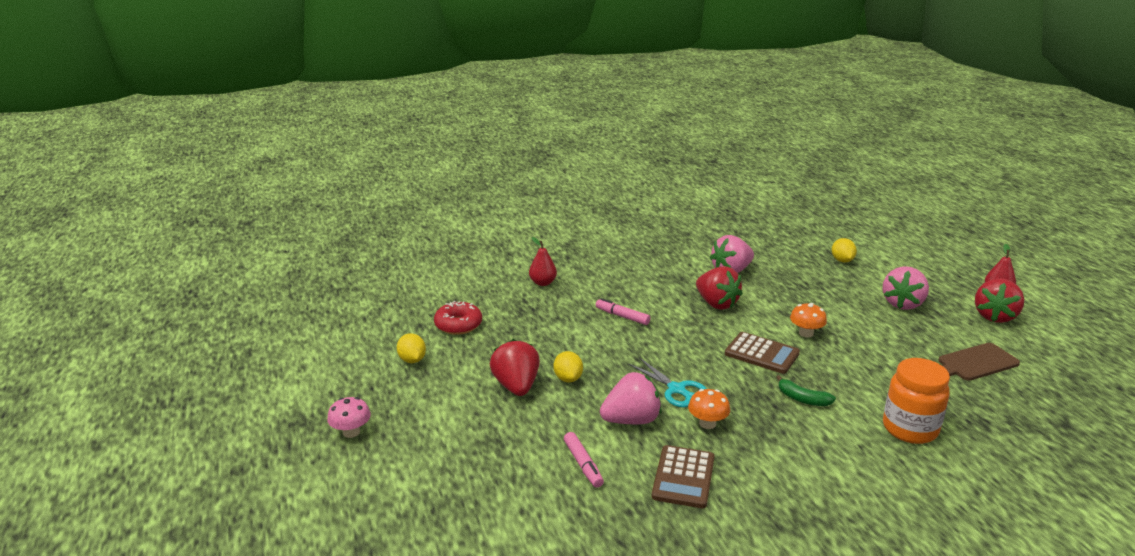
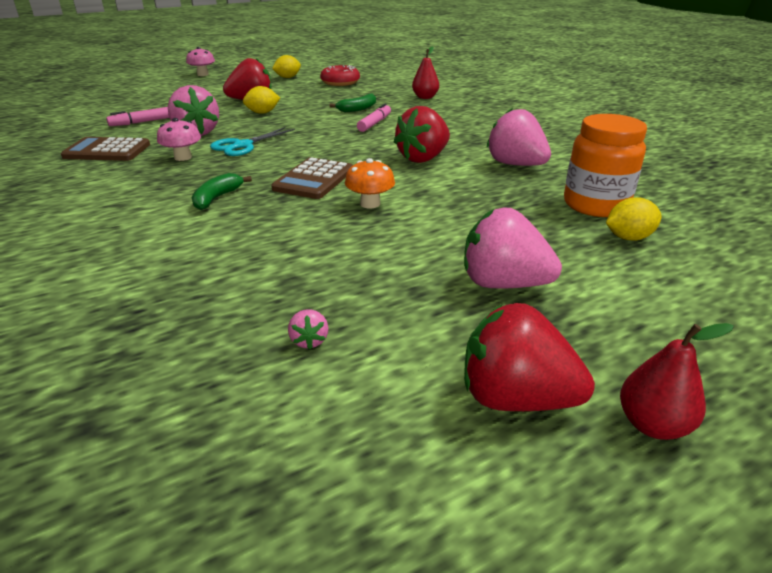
camera: 80 degrees right, 5 degrees up
orange mushroom [688,389,730,429] -> pink mushroom [157,118,201,161]
orange jar [883,358,950,444] -> orange jar moved to [564,114,647,217]
brown cutting board [939,343,1020,381] -> pink strawberry [288,309,329,349]
none -> green banana [330,94,376,112]

